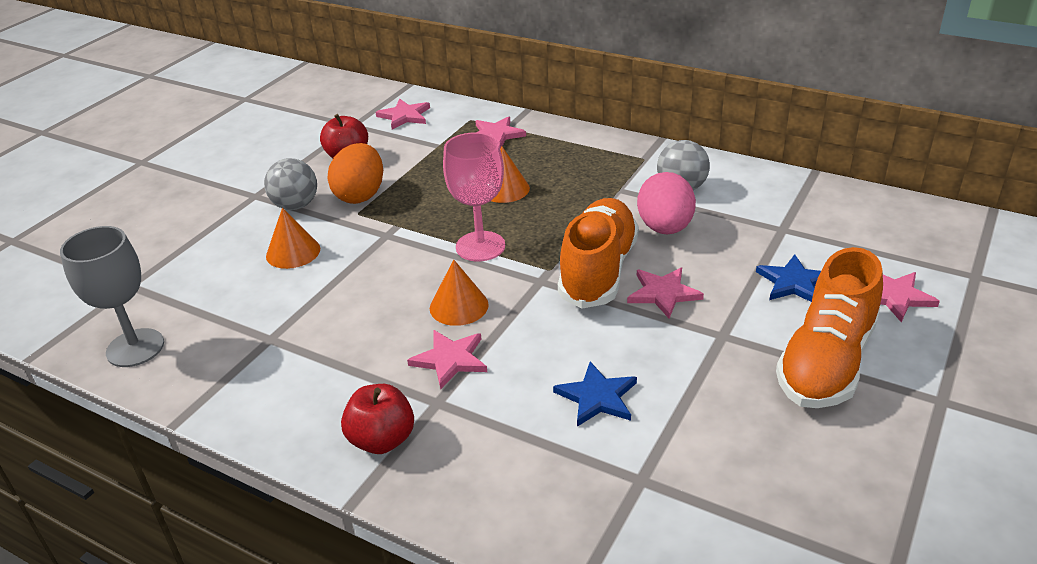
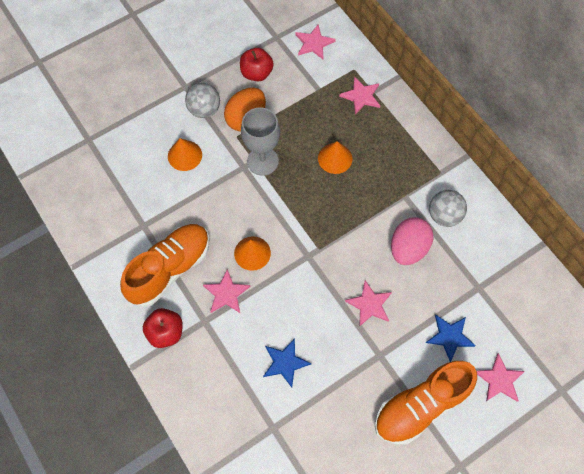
camera: 25 degrees right, 30 degrees up
grey goblet [60,226,164,367] -> grey goblet moved to [241,107,280,176]
pink goblet [443,132,505,261] -> none
orange shoe [558,198,639,309] -> orange shoe moved to [120,224,209,307]

